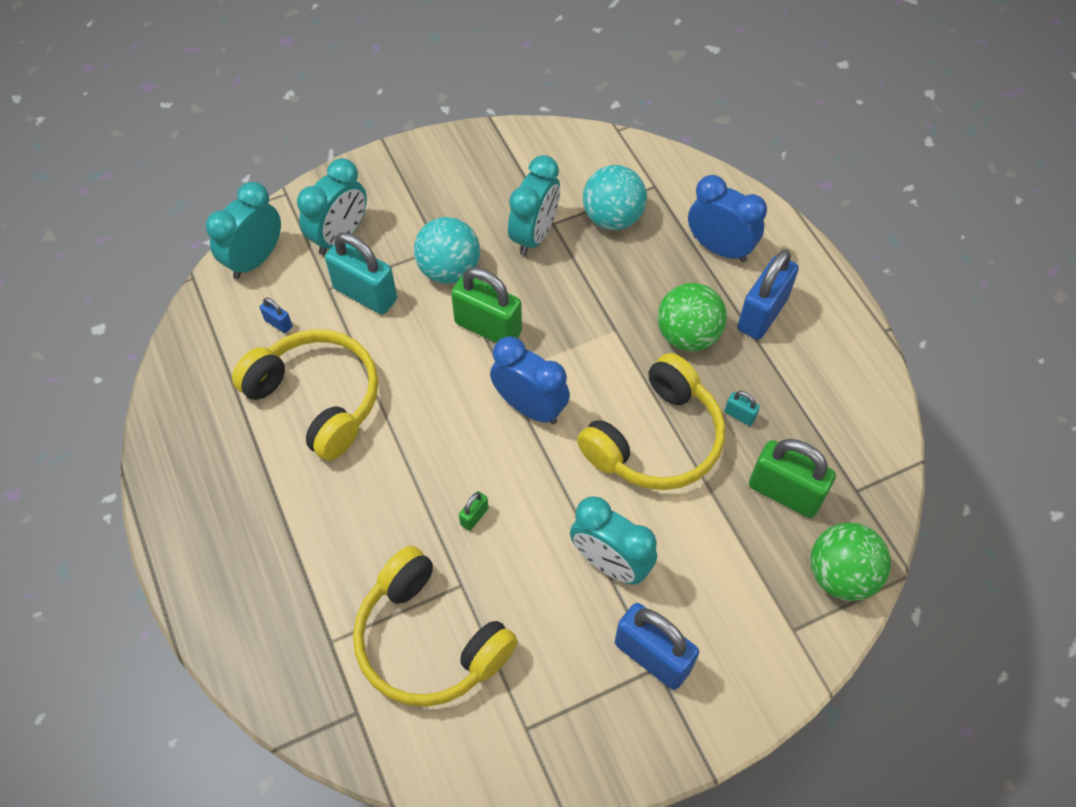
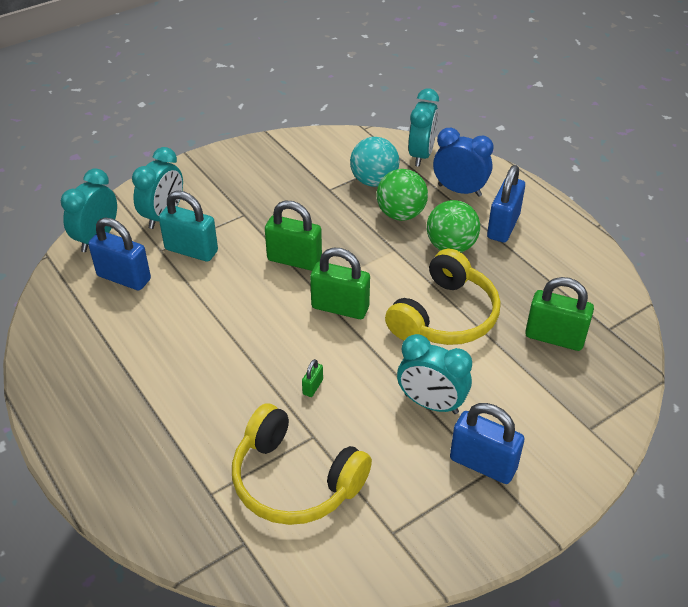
camera: 10 degrees left, 15 degrees down
yellow headphones [232,329,378,461] -> none
blue padlock [260,297,292,333] -> blue padlock [88,218,151,290], size x2.25
turquoise ball [414,217,480,284] -> none
blue clock [490,336,570,425] -> green padlock [310,248,370,319]
turquoise clock [508,155,560,256] -> turquoise clock moved to [408,88,439,167]
turquoise padlock [725,391,760,426] -> none
green ball [810,522,891,601] -> green ball moved to [377,169,428,221]

